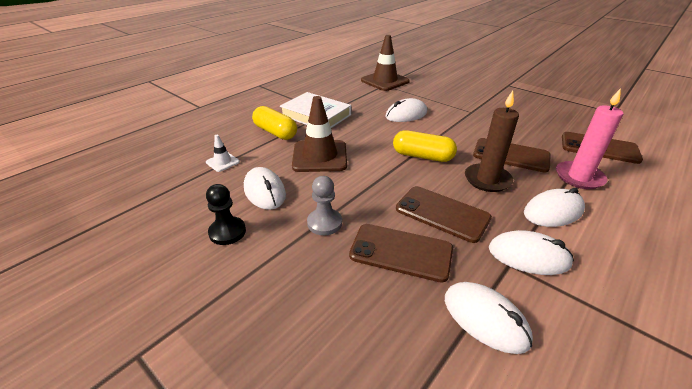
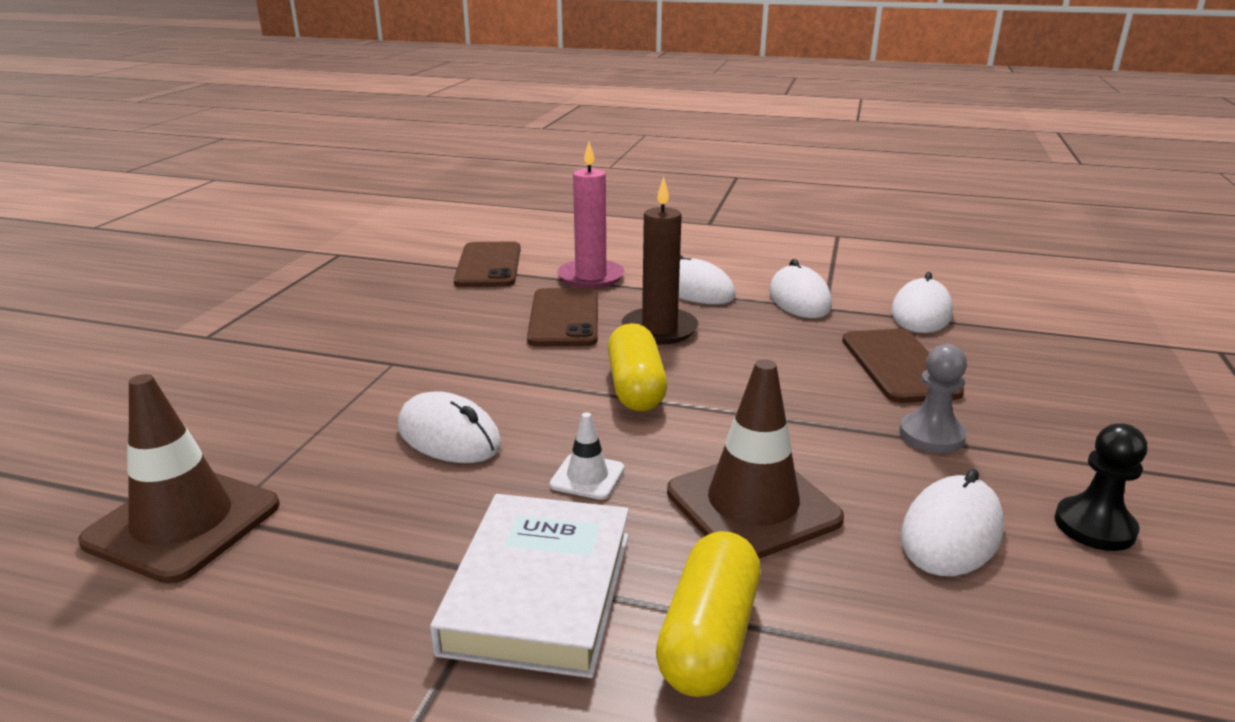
camera: 115 degrees left, 10 degrees down
white traffic cone [206,135,240,172] -> white traffic cone moved to [550,412,625,500]
brown phone [396,186,492,243] -> none

